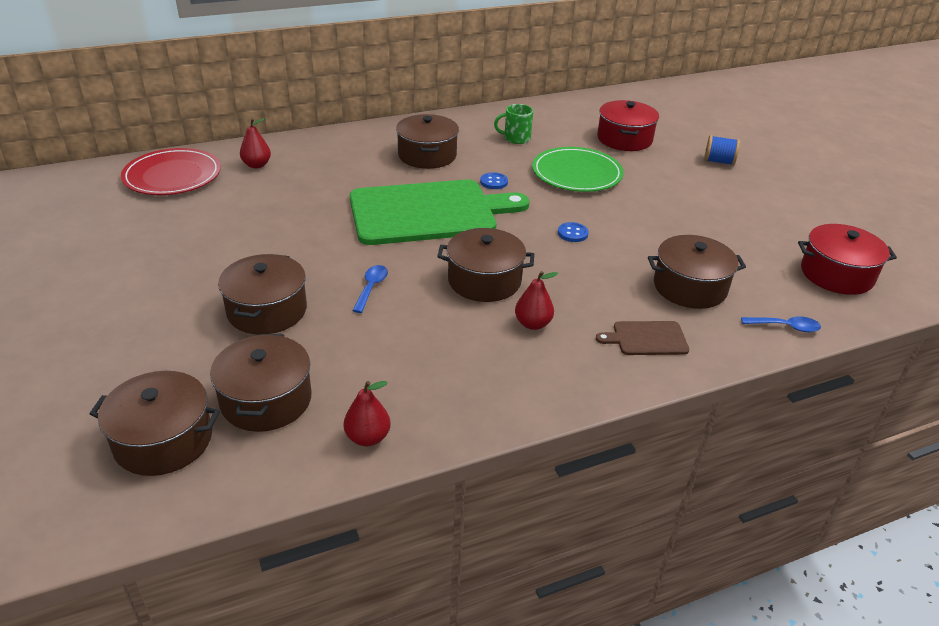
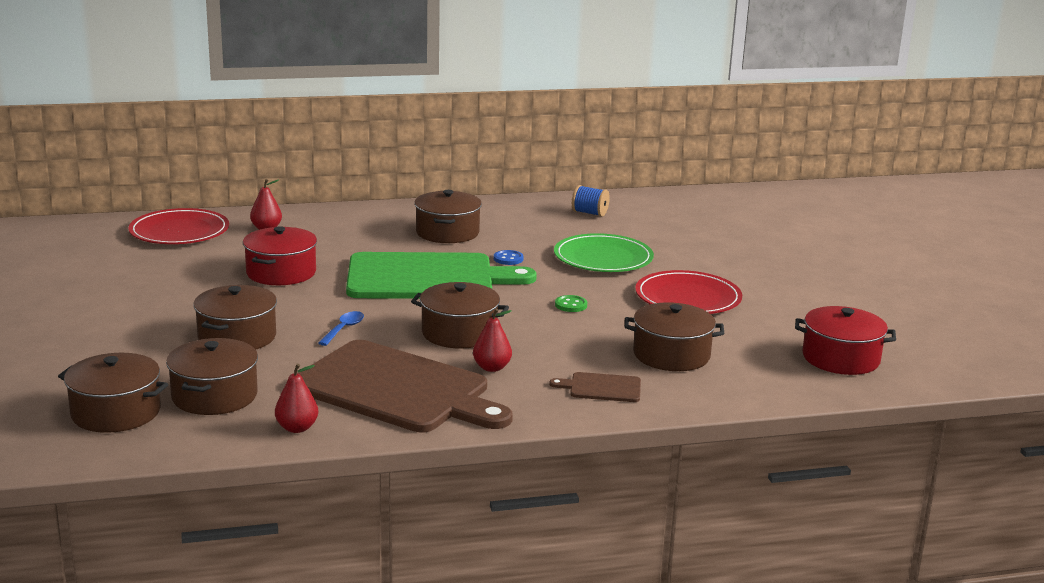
camera: 10 degrees right, 15 degrees down
green mug [494,104,533,144] -> none
blue button [558,222,589,242] -> green button [555,295,587,312]
red pot [597,100,659,151] -> red pot moved to [243,226,317,285]
blue spool [704,135,740,166] -> blue spool moved to [572,185,610,217]
blue spoon [741,316,821,332] -> none
none -> brown cutting board [298,340,513,432]
none -> red plate [635,270,742,314]

